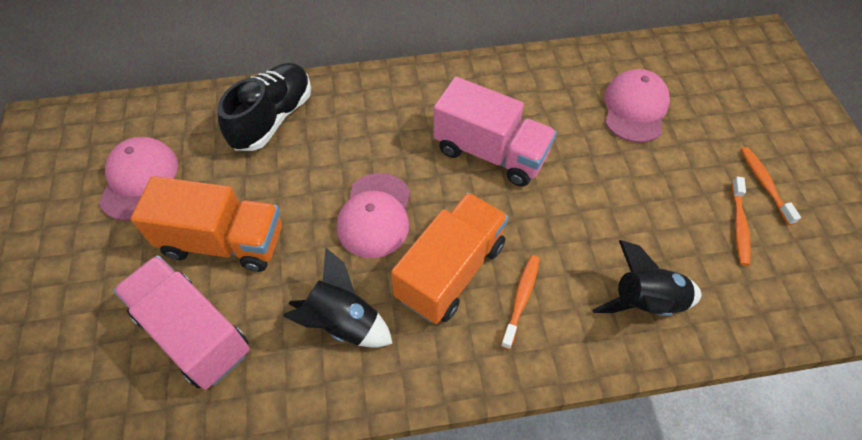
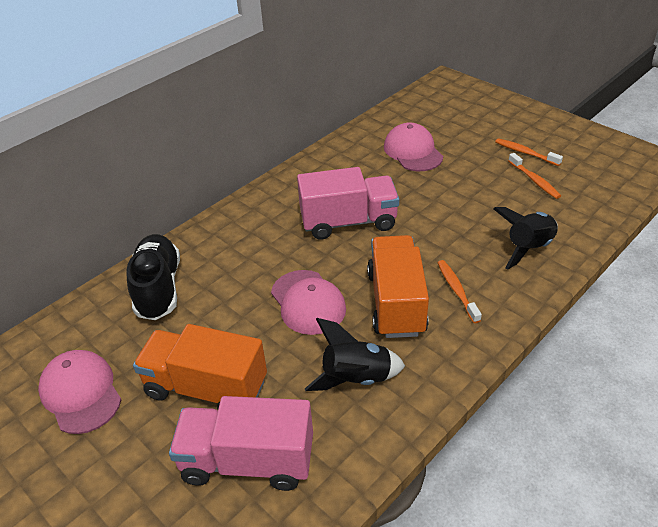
camera: 35 degrees left, 15 degrees down
orange truck [131,176,282,272] -> orange truck turned 135 degrees counterclockwise [133,324,267,409]

